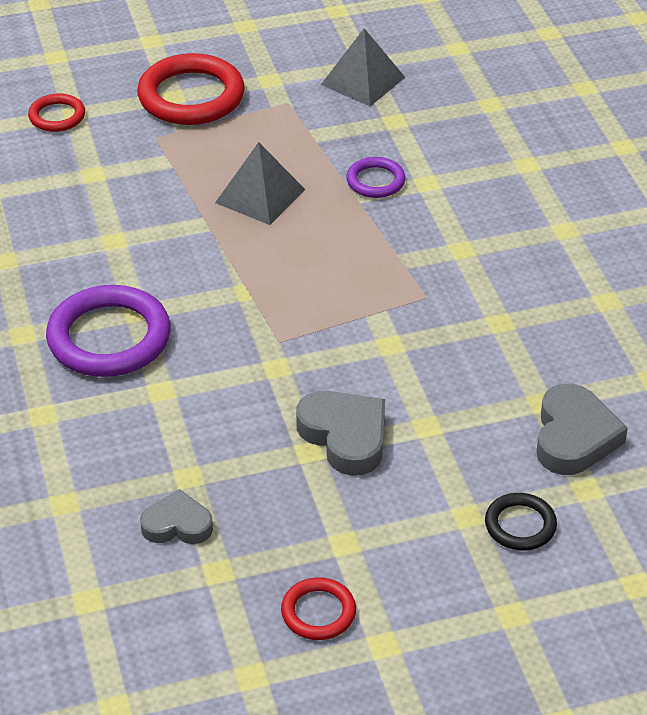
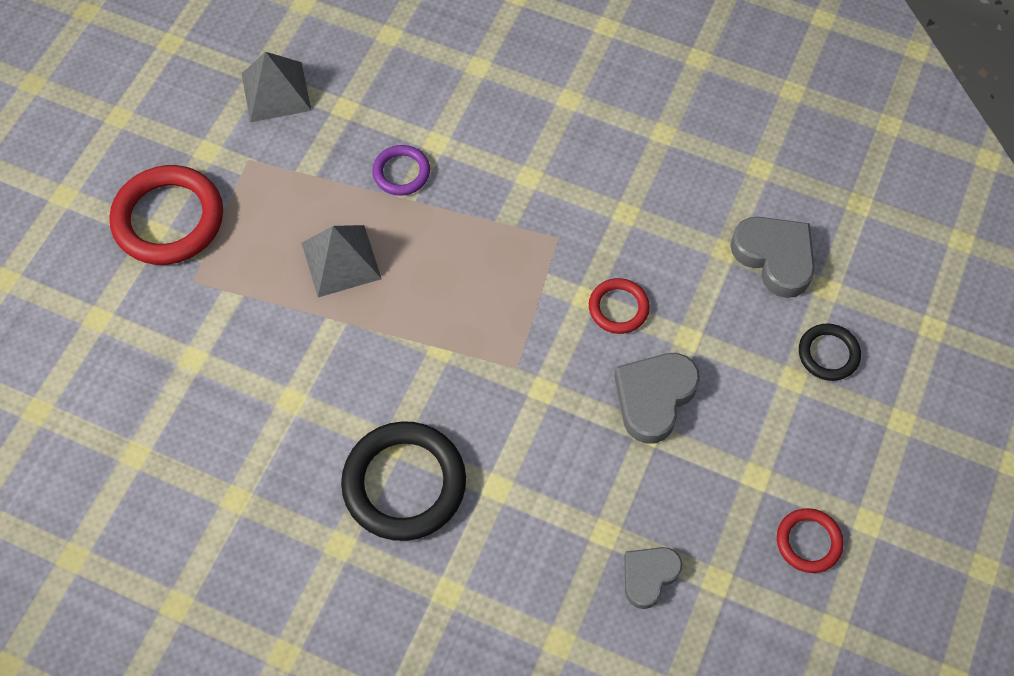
camera: 50 degrees left, 20 degrees up
red ring [28,93,85,132] -> red ring moved to [589,278,650,334]
purple ring [46,285,171,377] -> black ring [341,421,466,541]
grey heart [296,391,385,476] -> grey heart turned 60 degrees counterclockwise [614,353,700,444]

